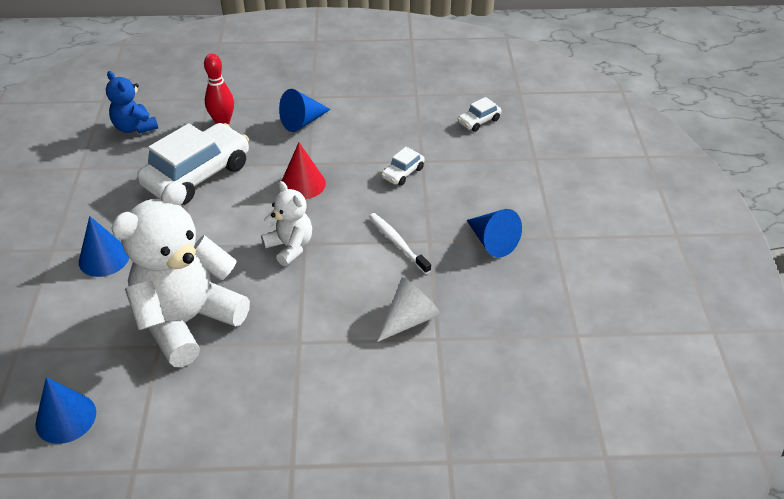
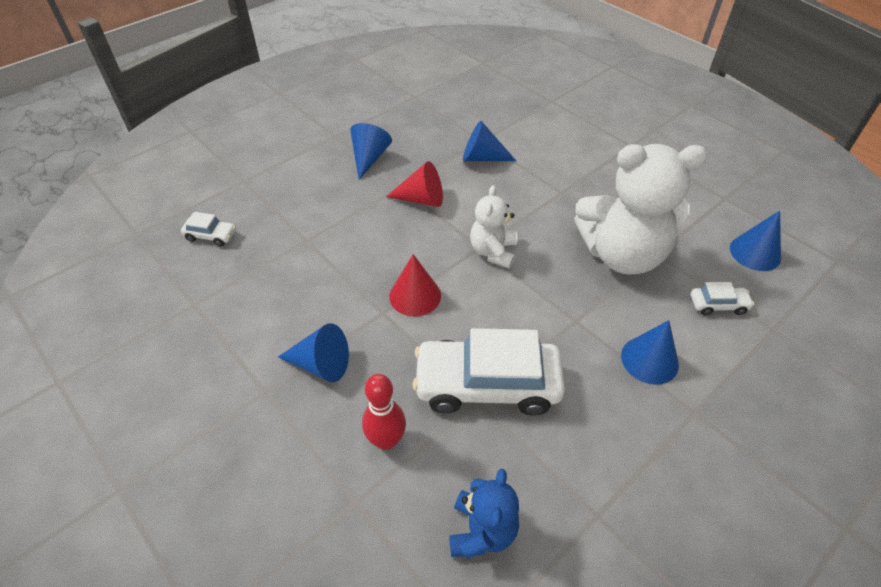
camera: 130 degrees left, 5 degrees up
white toothbrush [369,213,431,274] -> red cone [386,161,443,207]
white cone [377,277,441,342] -> blue cone [463,121,516,161]
white car [381,147,424,186] -> white car moved to [691,282,754,315]

